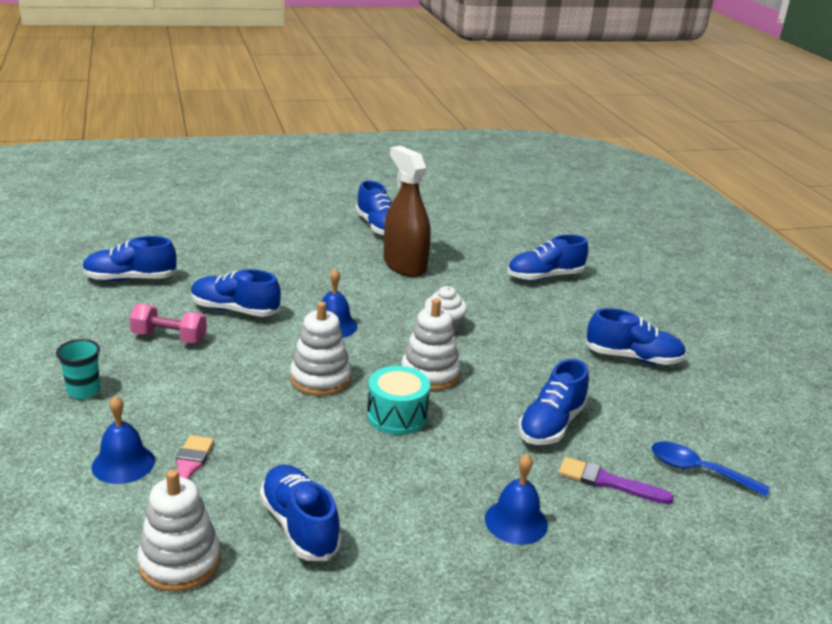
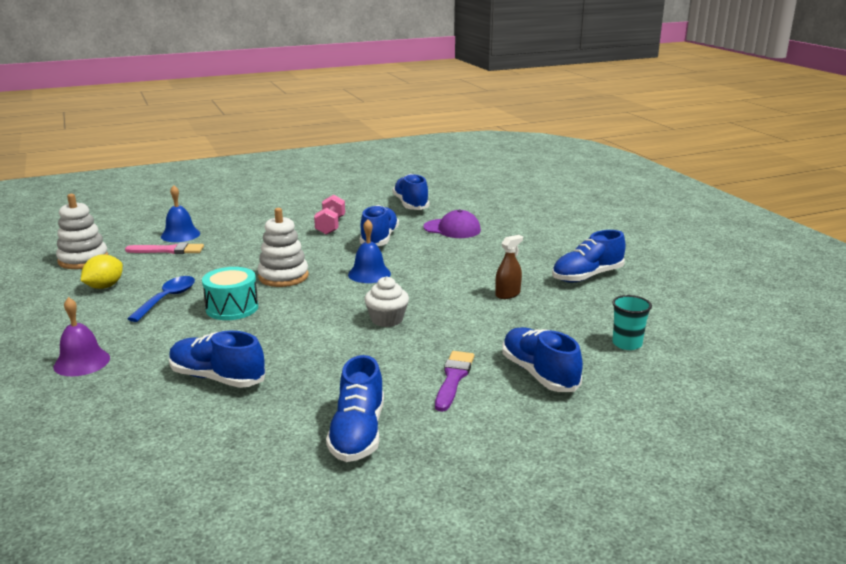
camera: 85 degrees right, 5 degrees down
turquoise cup [56,339,100,399] -> turquoise cup moved to [612,295,652,350]
blue shoe [260,464,342,561] -> yellow lemon [81,255,123,289]
brown spray bottle [384,146,431,277] -> brown spray bottle [495,235,523,299], size x0.48
white stacking toy [401,298,460,391] -> none
blue bell [485,454,548,545] -> purple bell [53,297,110,376]
purple brush [559,457,674,504] -> purple brush moved to [435,351,474,412]
blue spoon [651,442,769,497] -> blue spoon moved to [127,276,195,322]
none -> purple cap [424,209,481,238]

